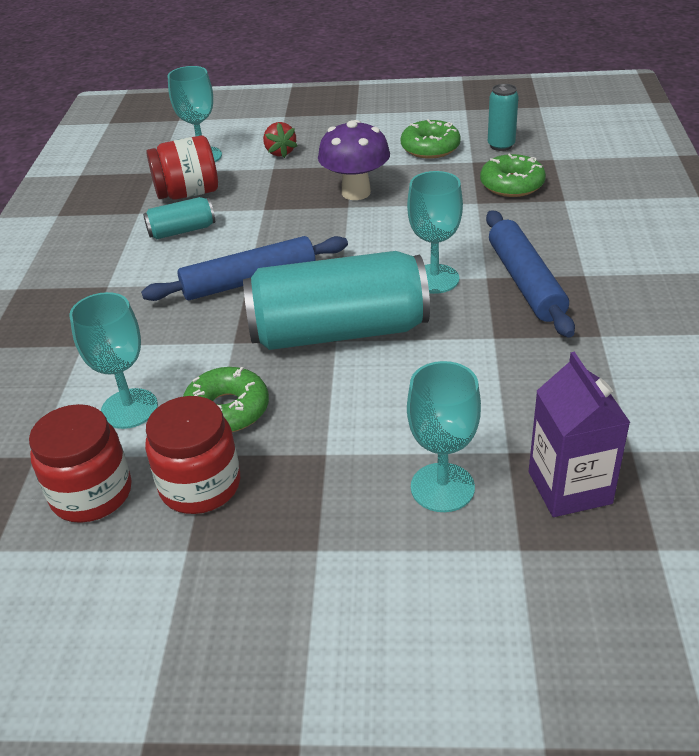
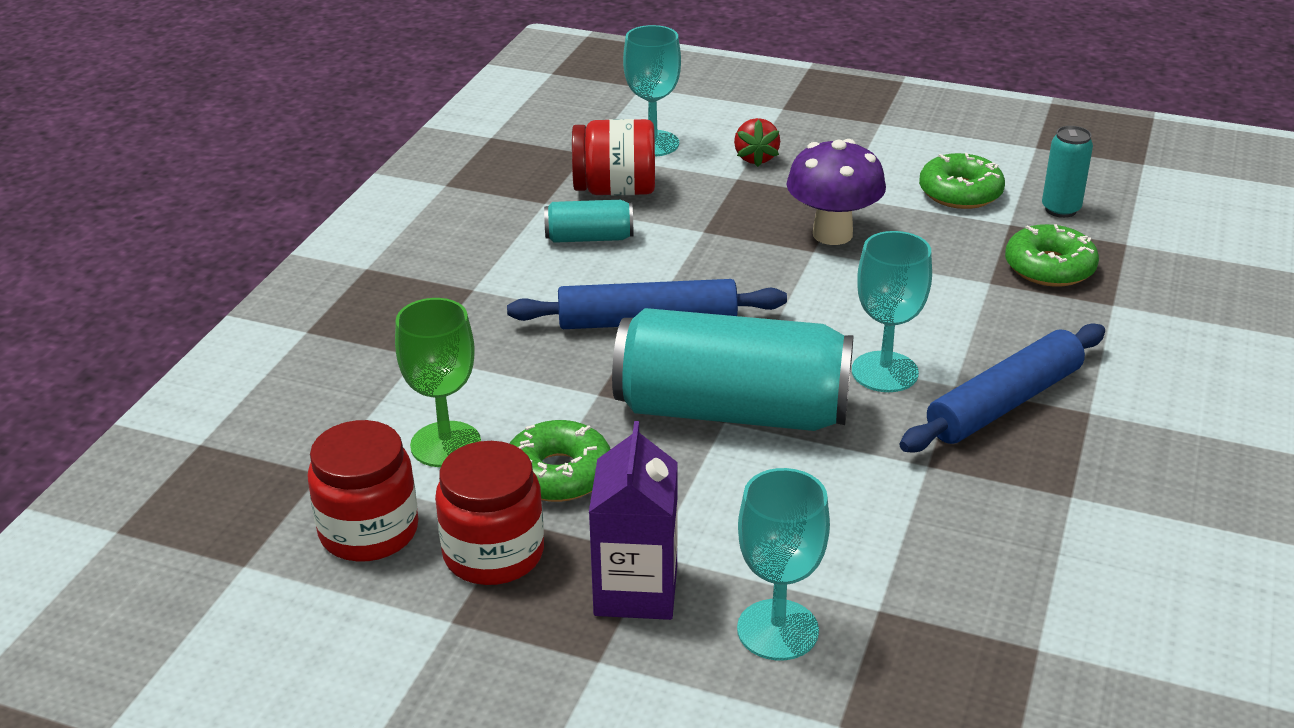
camera: 15 degrees right, 5 degrees down
turquoise goblet [69,292,158,429] -> green goblet [395,298,481,467]
blue rolling pin [486,210,575,338] -> blue rolling pin turned 45 degrees clockwise [900,323,1105,452]
purple carton [529,352,631,517] -> purple carton moved to [589,421,678,620]

